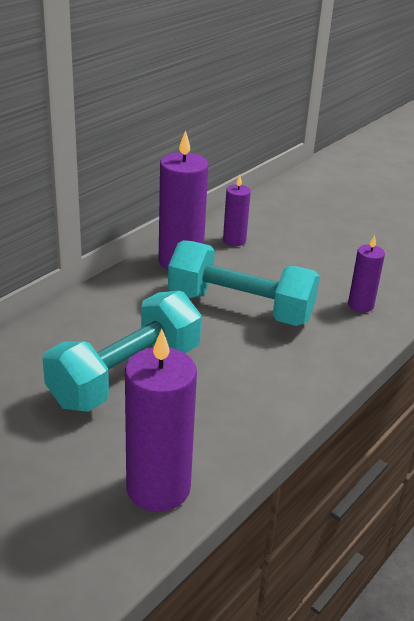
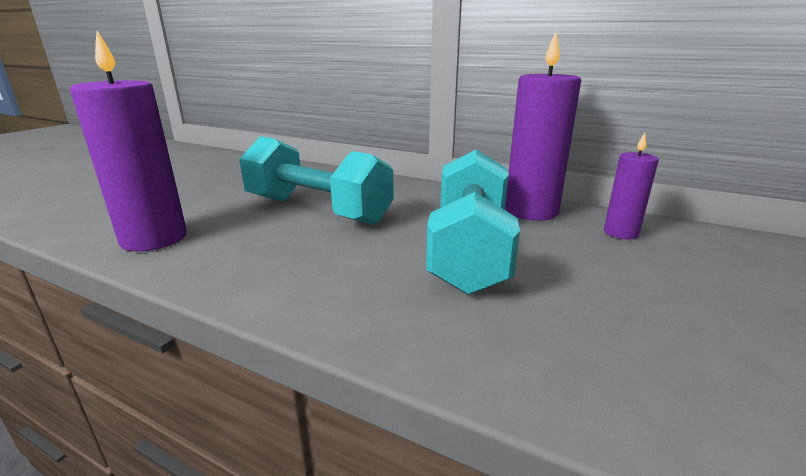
camera: 80 degrees right, 10 degrees down
purple candle [348,235,385,312] -> none

